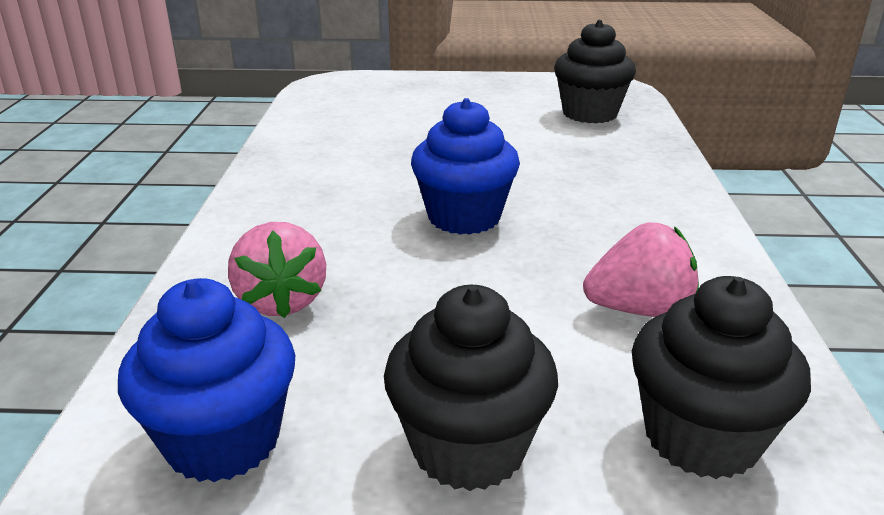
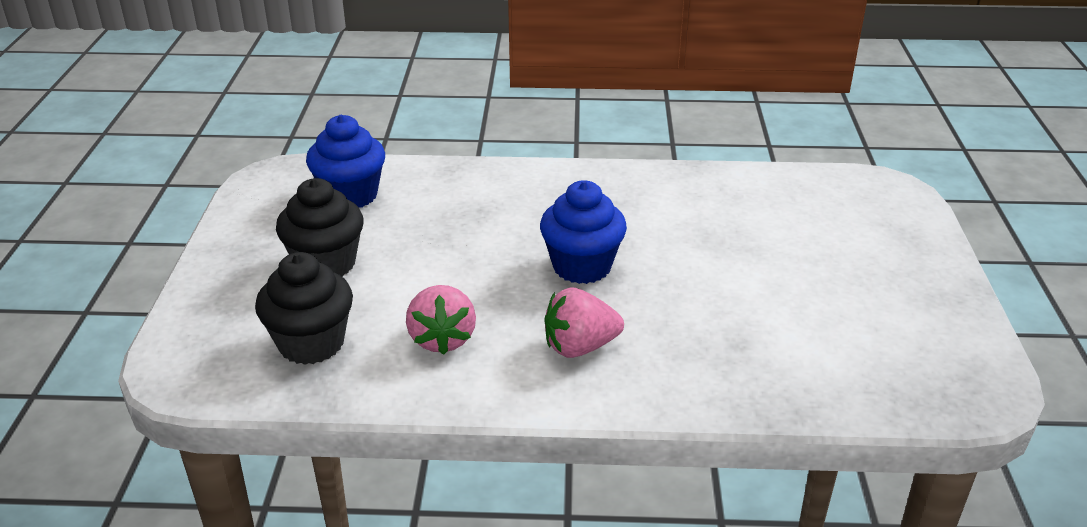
camera: 90 degrees right, 5 degrees up
pink strawberry [228,222,326,318] -> pink strawberry moved to [544,287,624,358]
black cupcake [554,20,636,123] -> none

